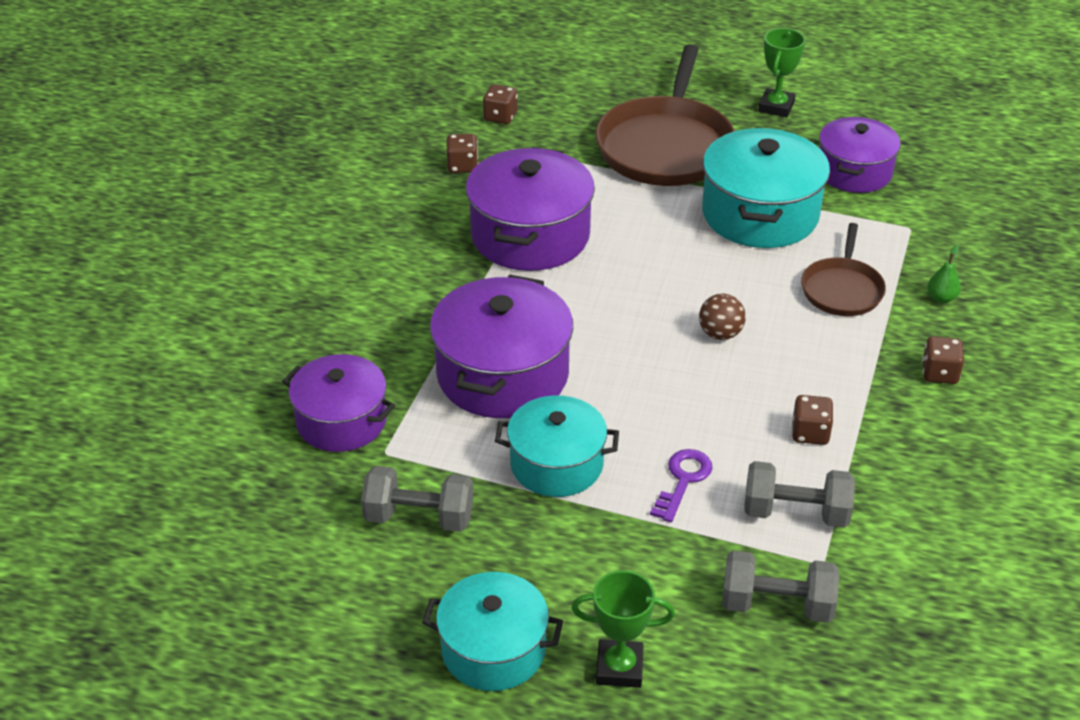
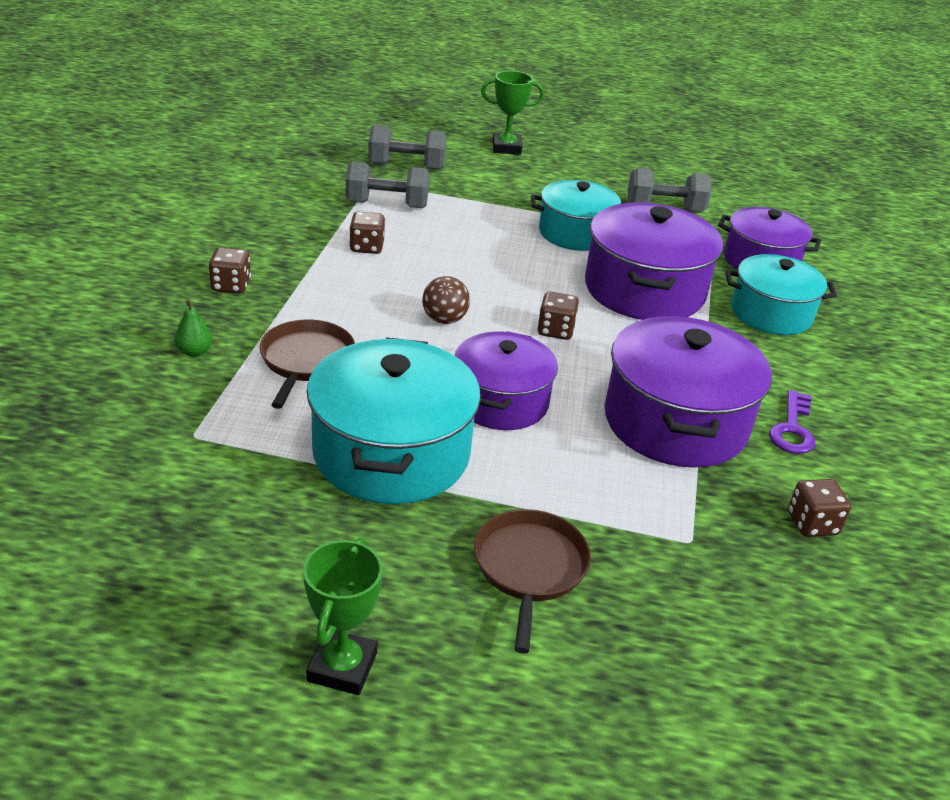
camera: 170 degrees right, 5 degrees down
turquoise pot [422,572,563,691] -> turquoise pot moved to [725,254,837,335]
brown dice [483,84,517,124] -> brown dice moved to [538,292,579,340]
brown pan [595,44,735,186] -> brown pan [474,509,591,654], size x0.53
purple key [650,449,713,522] -> purple key moved to [769,390,815,454]
purple pot [819,117,901,193] -> purple pot moved to [455,331,558,430]

